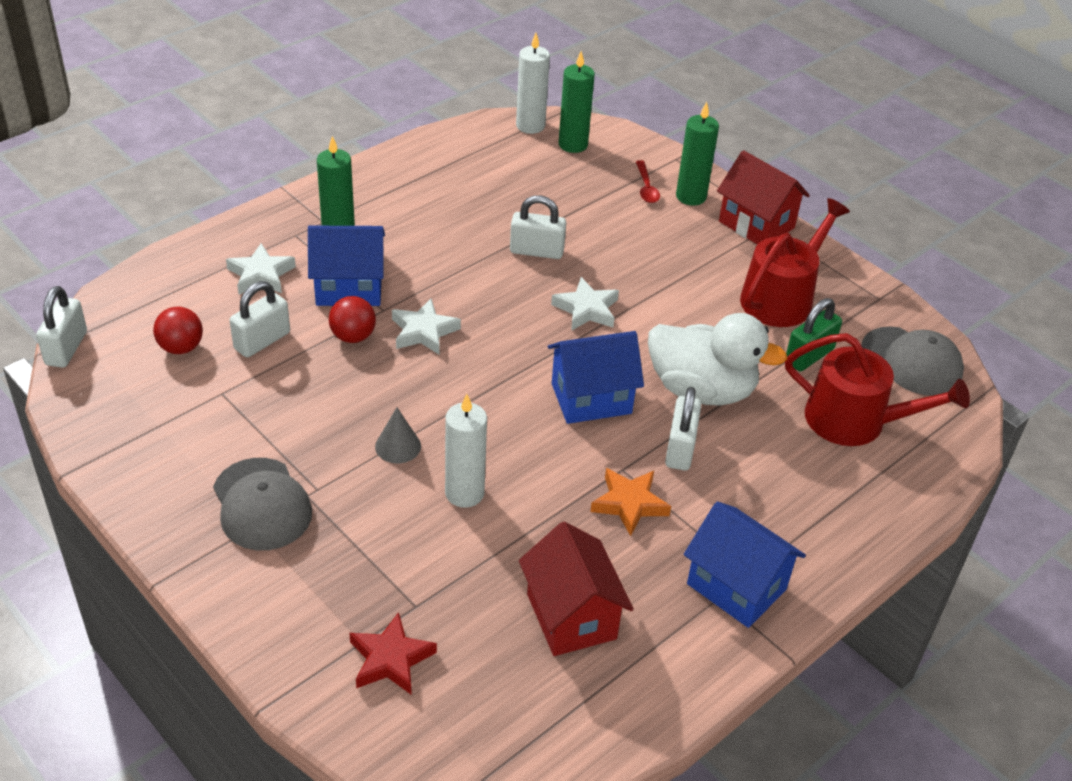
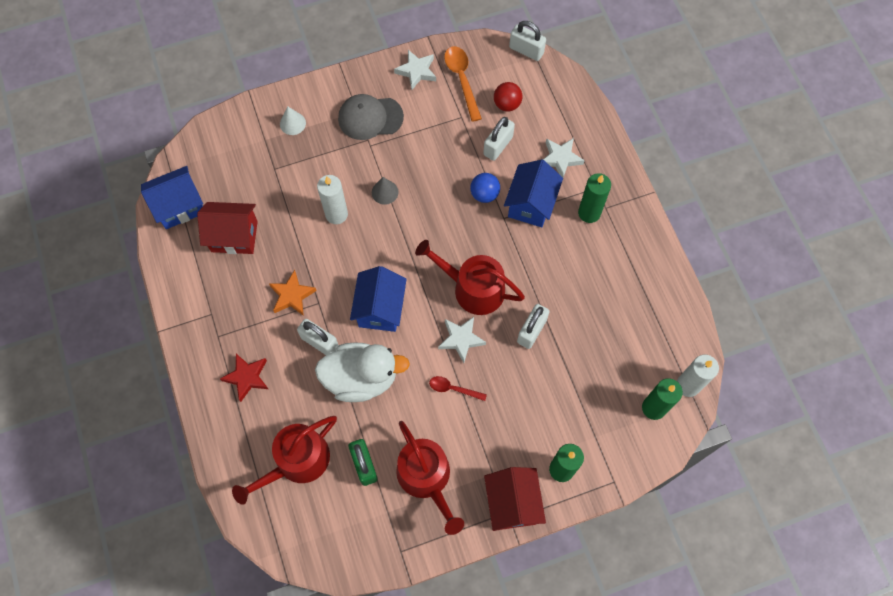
camera: 115 degrees right, 25 degrees up
white padlock [230,281,290,358] -> white padlock turned 60 degrees clockwise [483,117,515,161]
red ball [329,296,376,343] -> blue ball [470,173,500,203]
red star [349,612,437,694] -> red star moved to [220,354,268,402]
white star [392,298,461,355] -> white star moved to [394,50,436,90]
red spoon [636,160,660,203] -> red spoon moved to [429,376,487,401]
white duck [648,313,787,406] -> white duck turned 135 degrees counterclockwise [315,343,410,402]
blue house [684,501,806,628] -> blue house moved to [141,166,203,229]
red house [717,150,810,245] -> red house turned 75 degrees counterclockwise [484,467,546,531]
grey cap [861,326,964,396] -> none
none -> white cone [280,107,306,135]
none -> red watering can [415,240,525,315]
none -> orange spoon [444,46,482,122]

